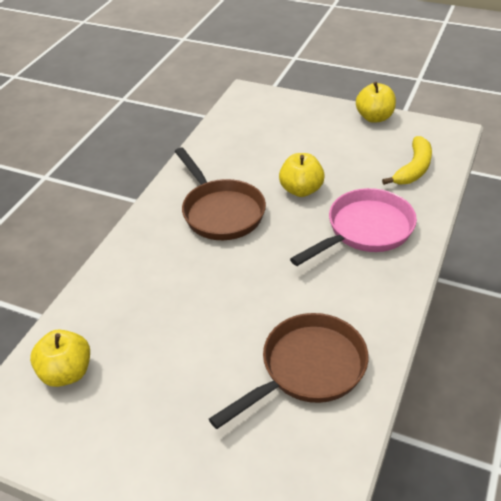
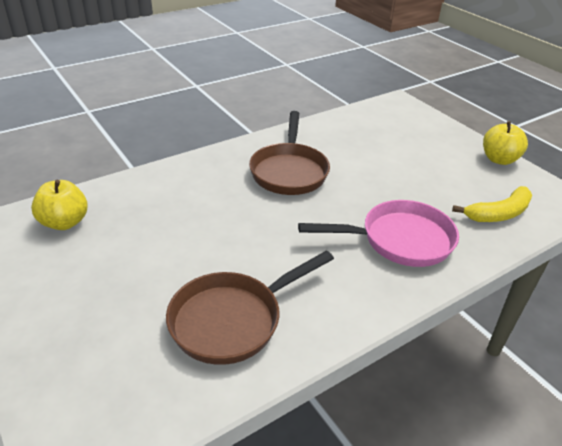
camera: 30 degrees right, 5 degrees down
brown pan [209,313,369,429] -> brown pan turned 150 degrees clockwise [166,250,334,365]
yellow apple [279,153,325,197] -> none

